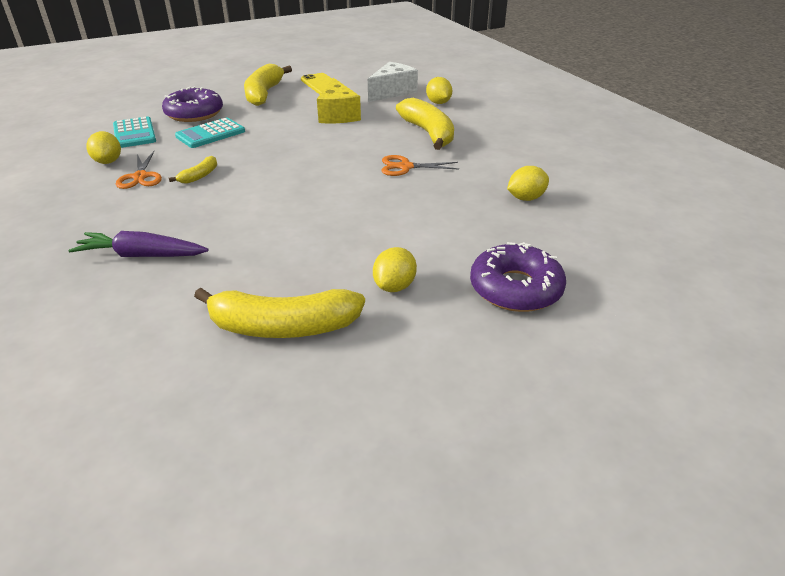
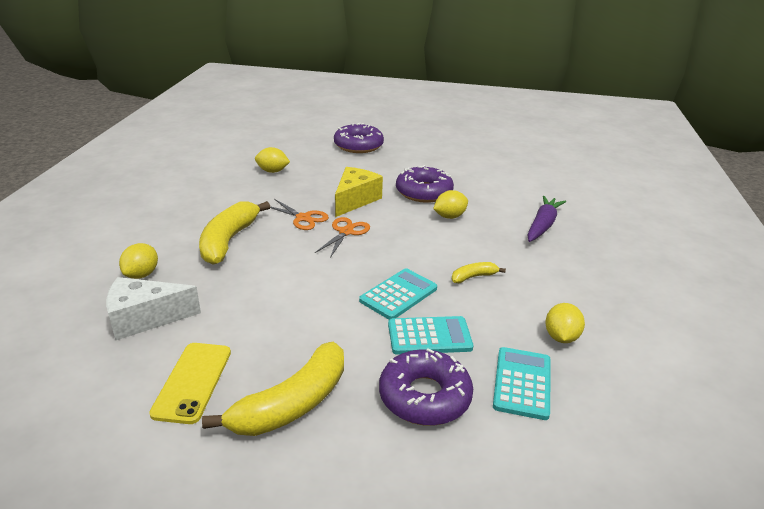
camera: 145 degrees left, 5 degrees down
purple carrot [68,231,209,257] -> purple carrot turned 105 degrees counterclockwise [527,196,566,242]
orange scissors [116,151,162,189] -> orange scissors moved to [315,217,370,258]
yellow banana [194,288,365,338] -> none
yellow cheese [317,78,361,123] -> yellow cheese moved to [335,167,383,217]
yellow lemon [373,247,417,292] -> yellow lemon moved to [433,190,468,219]
none -> turquoise calculator [359,268,437,320]
none -> purple donut [396,165,454,203]

